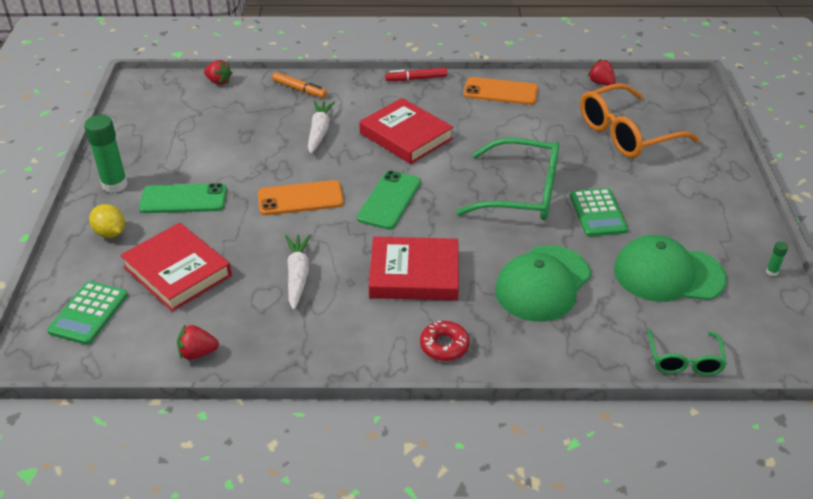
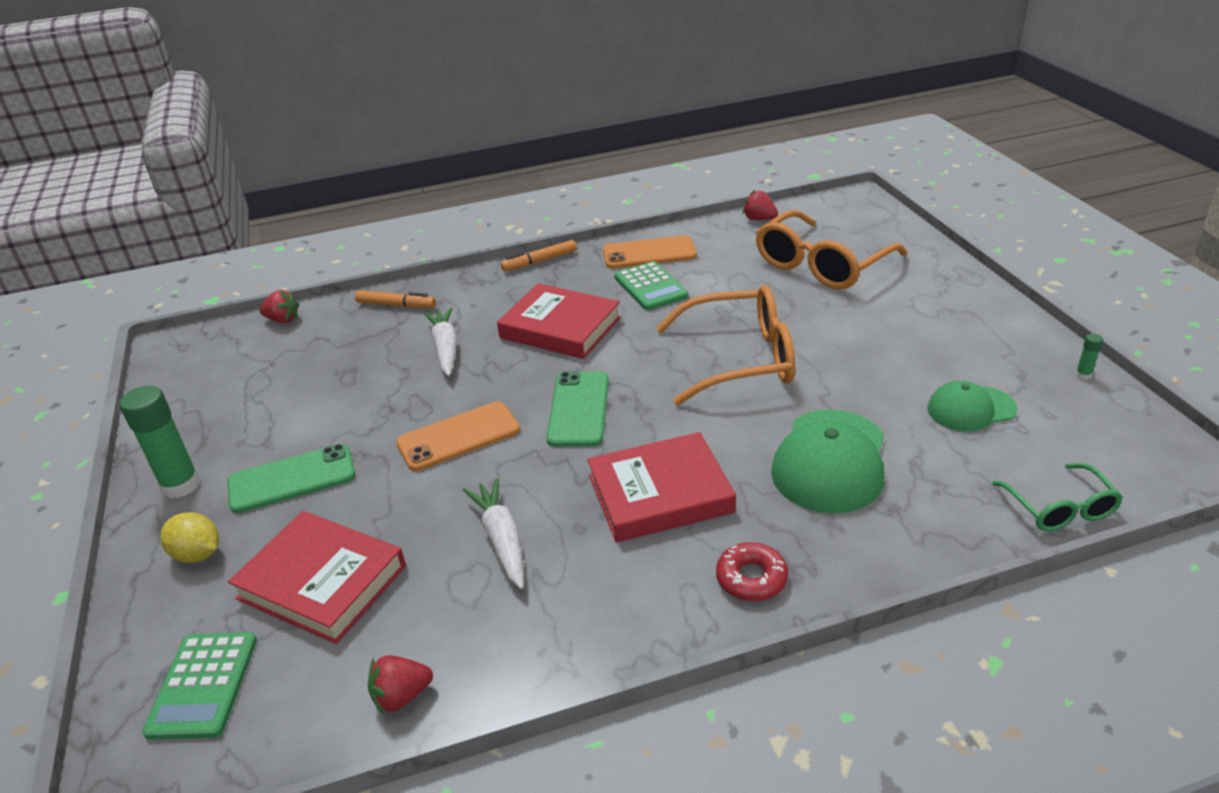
camera: 15 degrees left, 5 degrees down
red marker [385,68,447,81] -> orange marker [501,240,577,271]
green glasses [456,138,559,220] -> orange glasses [656,285,795,405]
green calculator [570,188,628,237] -> green calculator moved to [614,261,689,310]
green cap [614,235,727,302] -> green cap [927,381,1017,432], size x0.61

